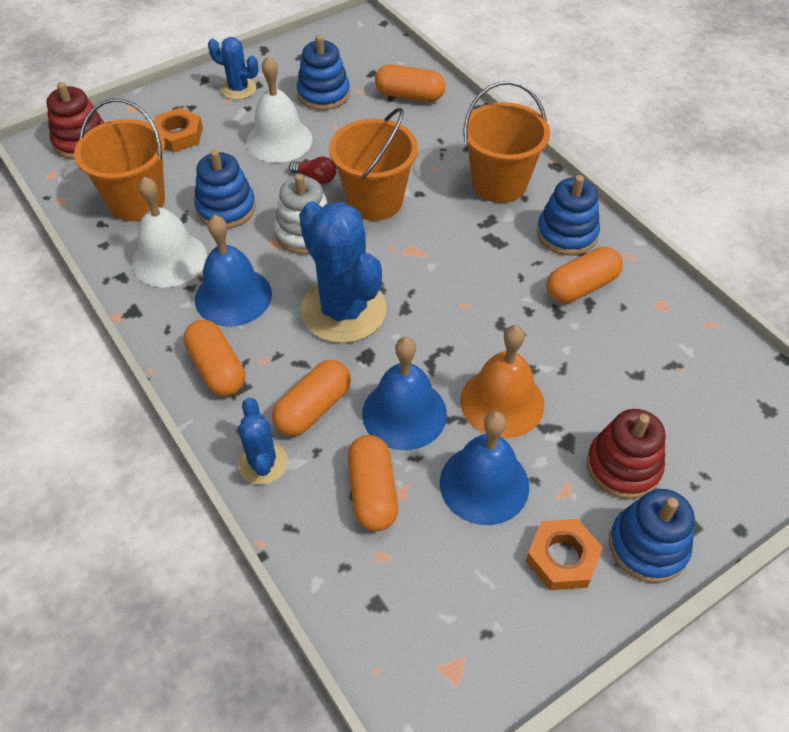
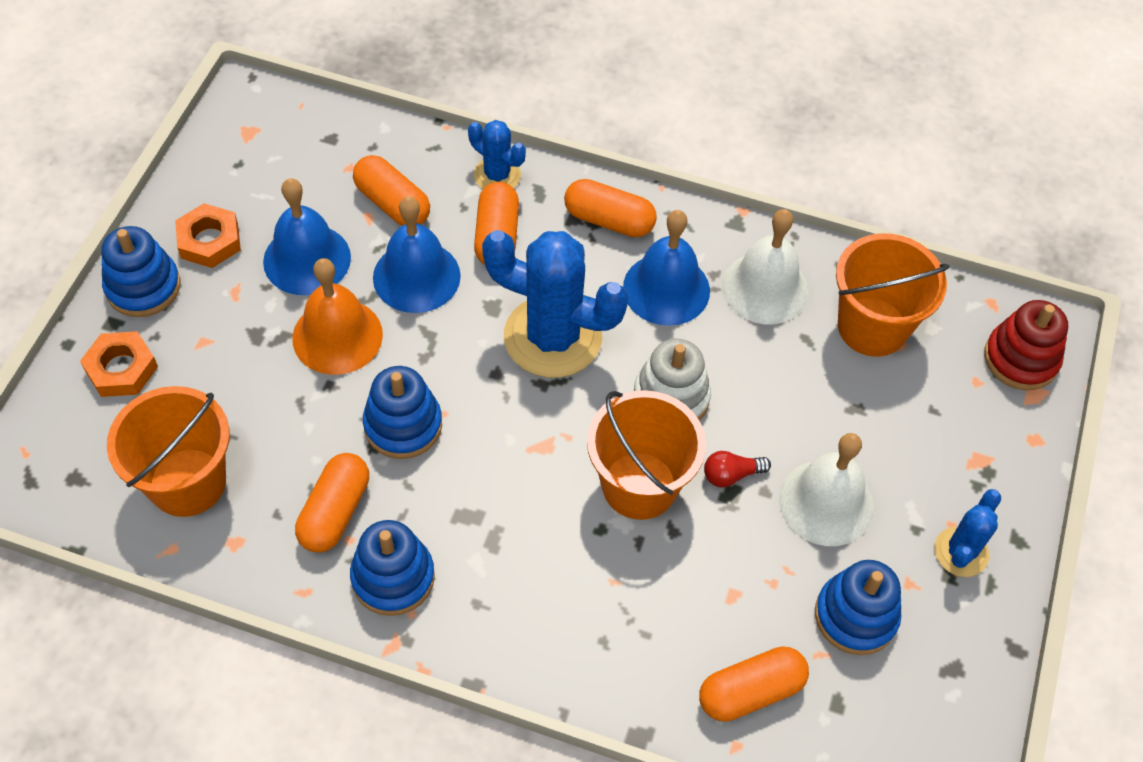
camera: 140 degrees right, 5 degrees up
orange nut [154,108,203,152] -> orange nut moved to [80,331,158,397]
blue stacking toy [194,149,256,229] -> blue stacking toy moved to [363,366,442,459]
blue cactus [208,37,259,100] -> blue cactus turned 45 degrees counterclockwise [934,489,1001,577]
orange bucket [463,81,550,203] -> orange bucket moved to [107,386,230,517]
red stacking toy [587,409,666,499] -> none

